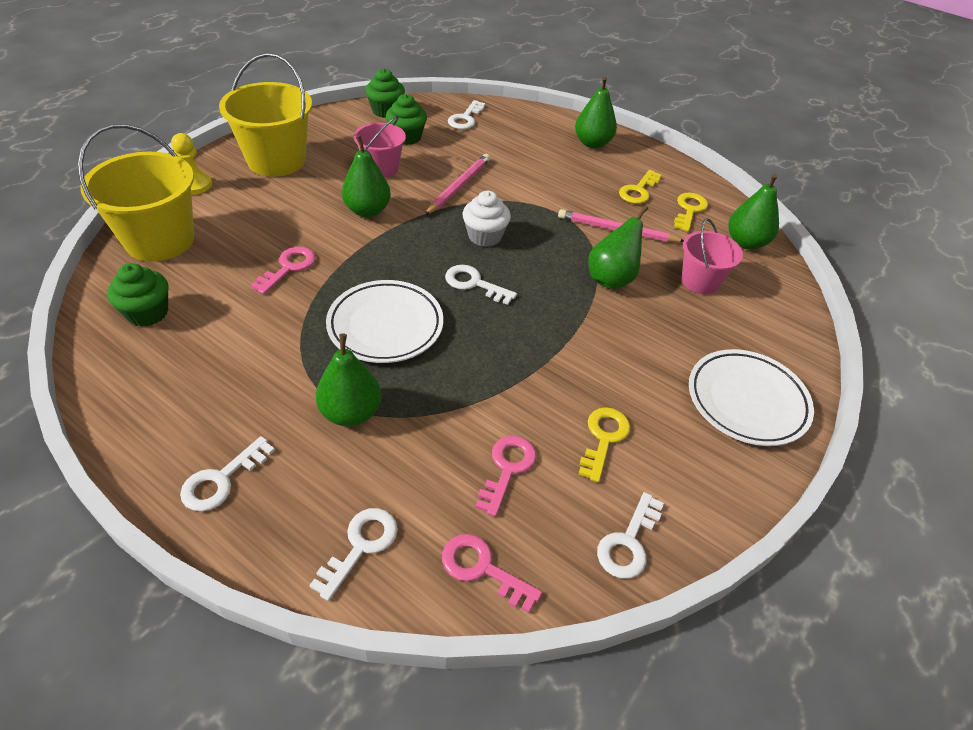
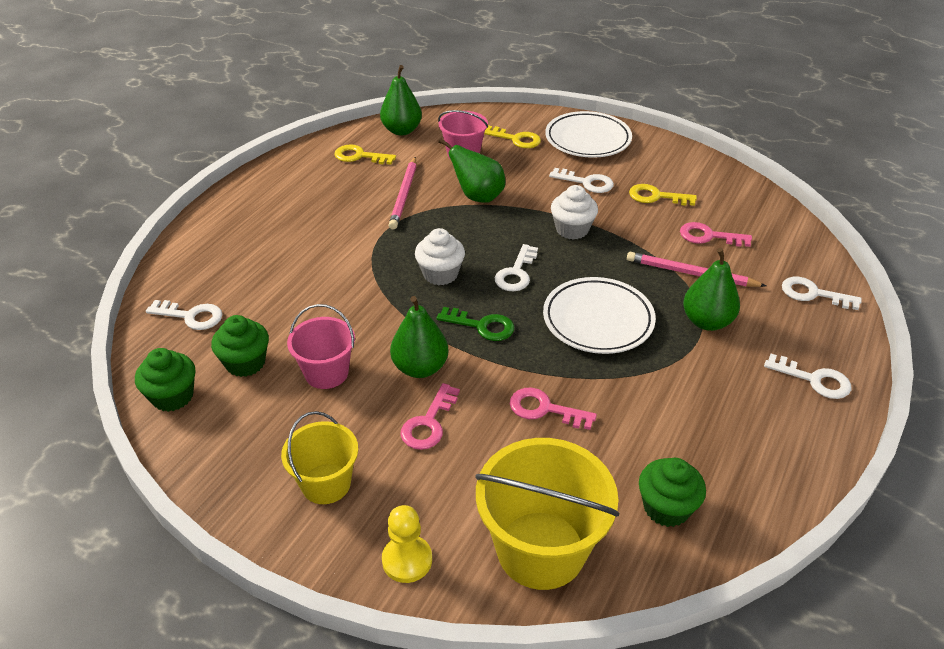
camera: 95 degrees left, 5 degrees down
yellow bucket [219,53,312,177] -> yellow bucket [281,411,358,504], size x0.59
pink pencil [425,154,490,215] -> pink pencil moved to [627,252,766,287]
pink key [442,534,542,613] -> pink key moved to [400,383,460,450]
green pear [575,76,617,148] -> none
white key [597,492,664,579] -> white key moved to [549,168,614,193]
yellow key [619,170,662,204] -> yellow key moved to [484,125,541,148]
none -> green key [437,307,514,341]
none -> white cupcake [551,185,598,240]

